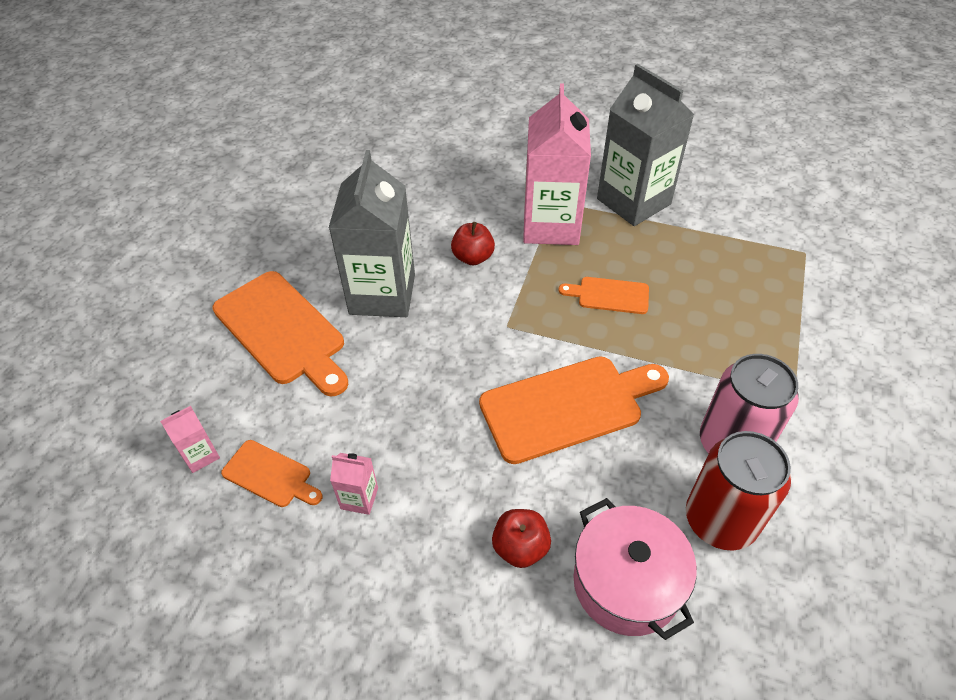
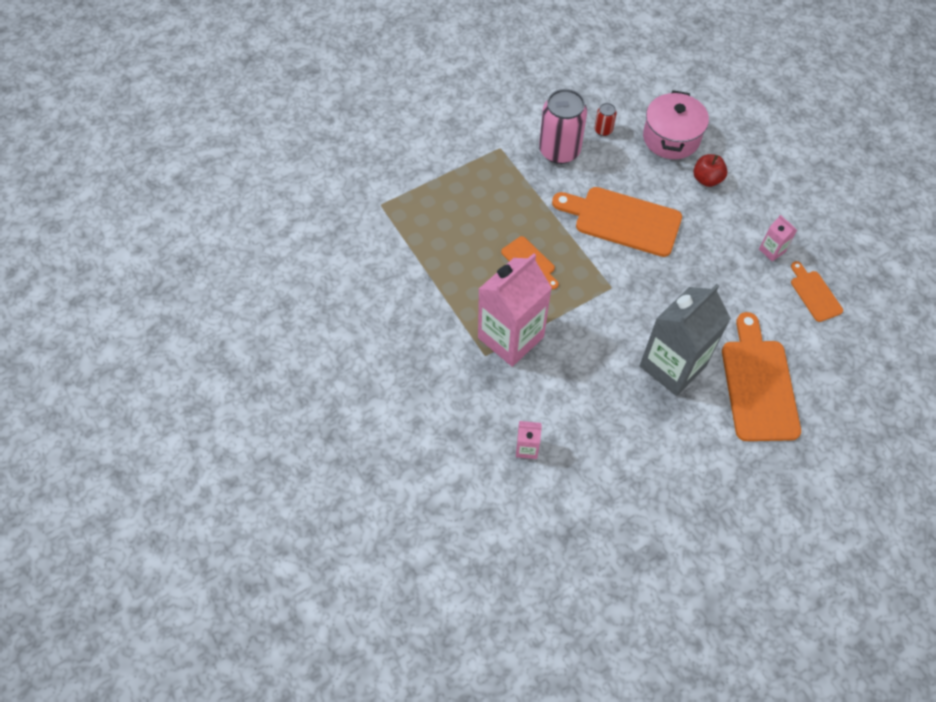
camera: 140 degrees left, 10 degrees up
pink carton [160,406,220,473] -> pink carton moved to [516,421,542,459]
red apple [451,222,495,265] -> none
grey carton [597,64,694,226] -> none
red can [686,431,791,551] -> red can [594,103,617,136], size x0.45

